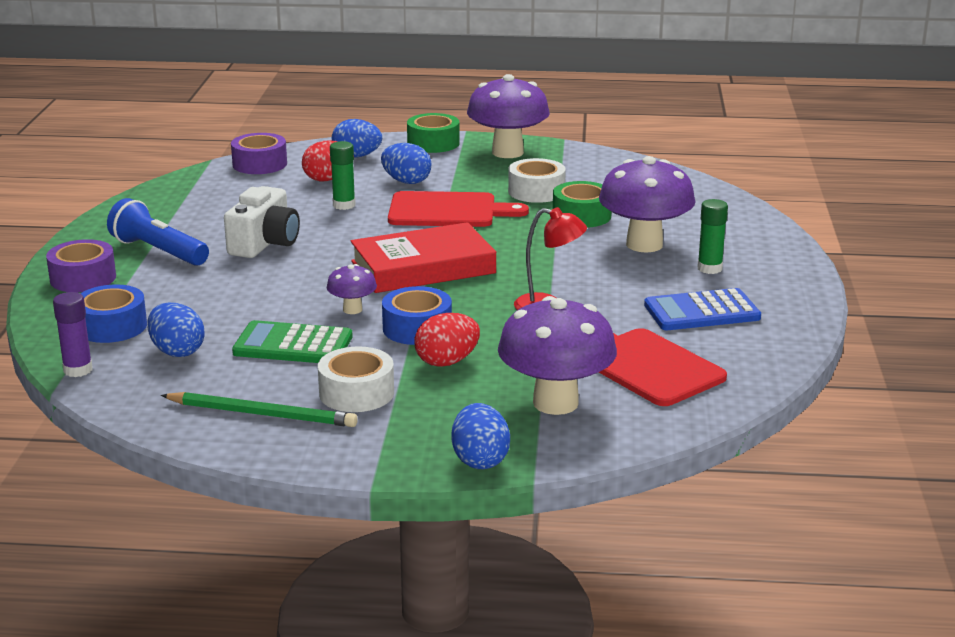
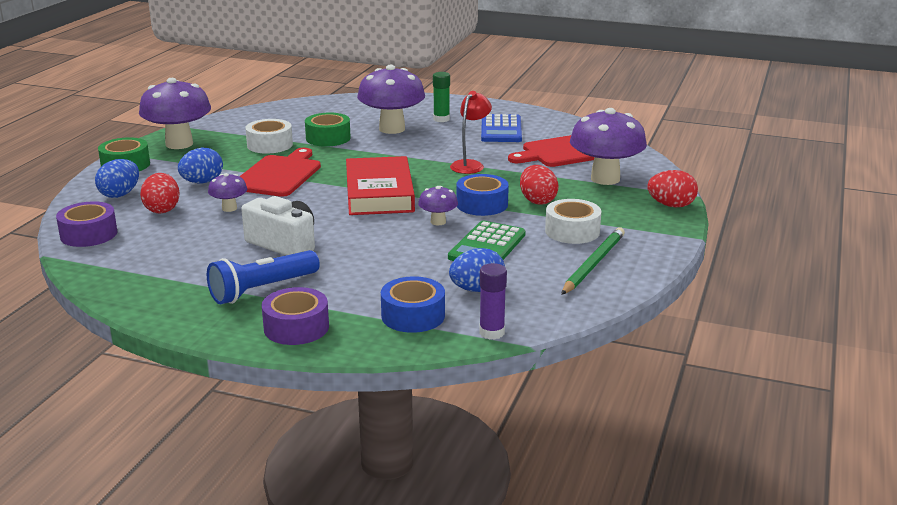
camera: 75 degrees left, 0 degrees up
green glue stick [330,141,356,210] -> purple mushroom [208,173,247,212]
blue egg [451,403,510,469] -> red egg [647,170,698,207]

